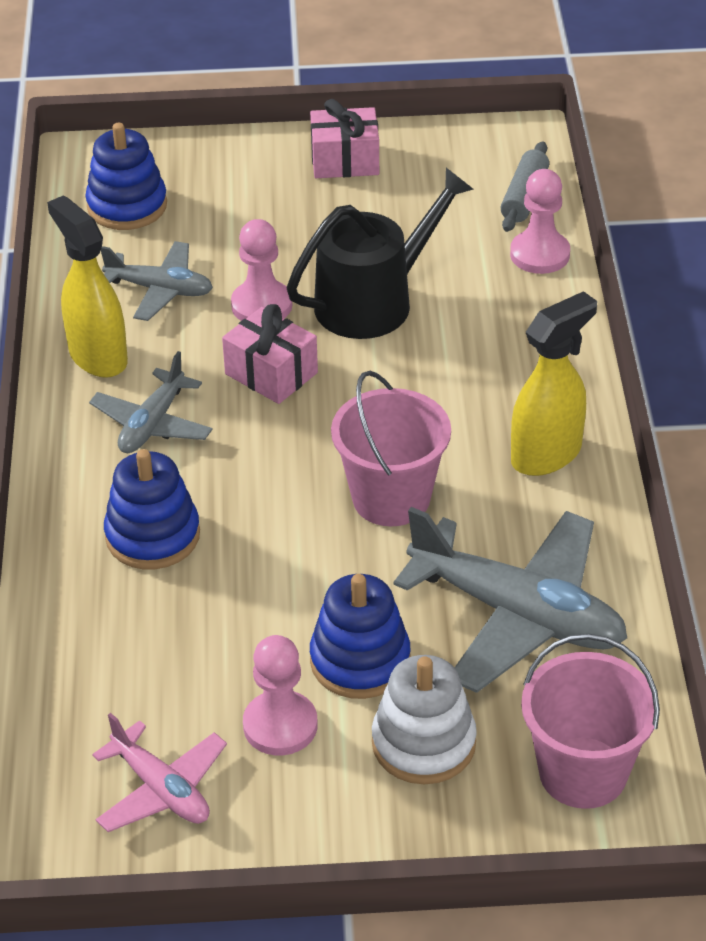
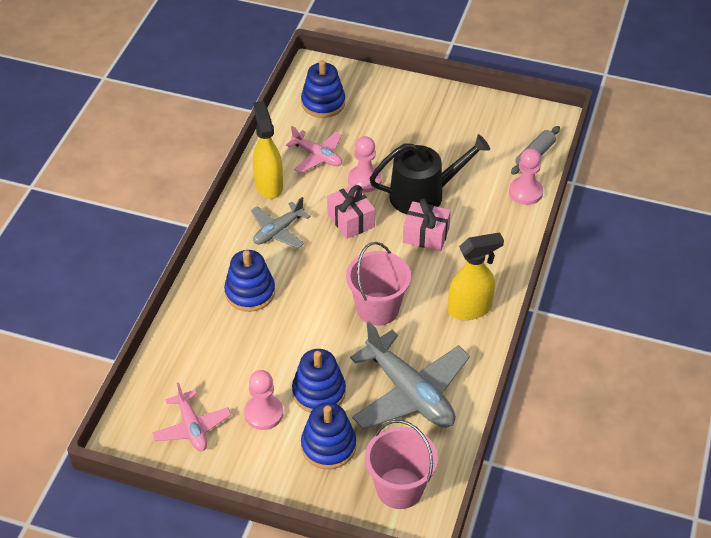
camera: 20 degrees right, 5 degrees up
grey plane [101,241,213,321] -> pink plane [286,126,342,173]
pink gift [310,99,379,178] -> pink gift moved to [403,199,451,251]
white stacking toy [372,655,477,784] -> blue stacking toy [301,402,356,469]

